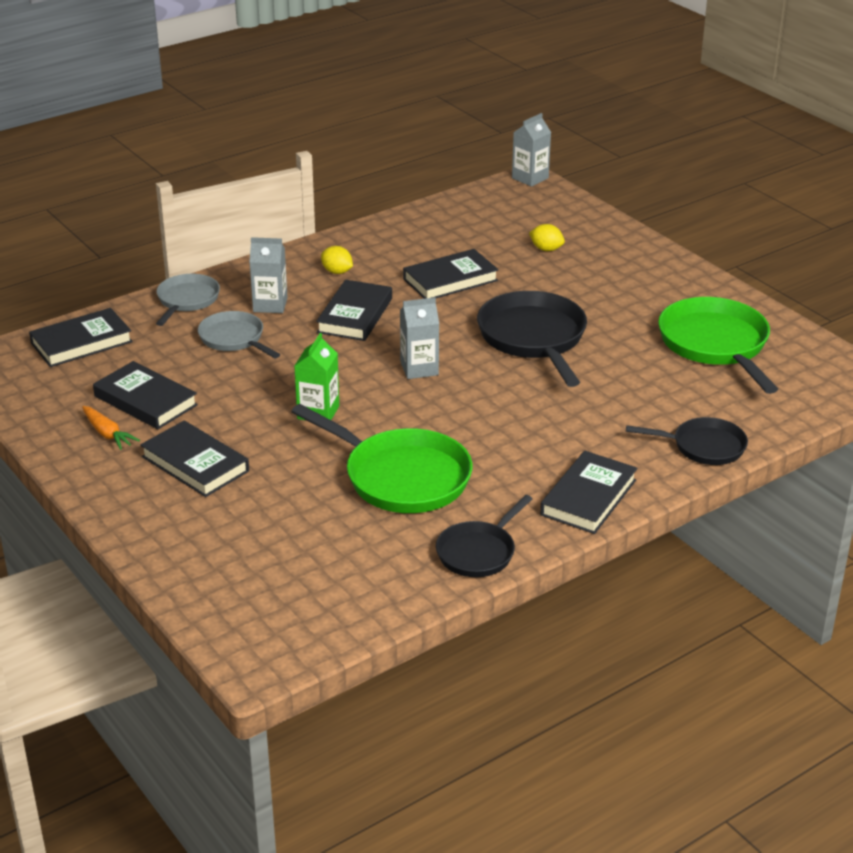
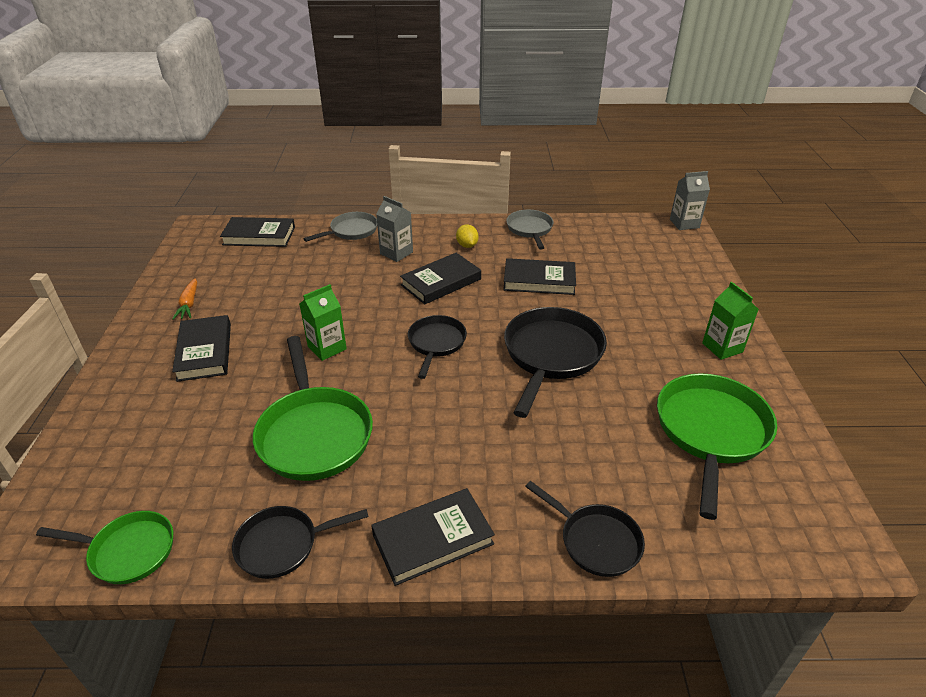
camera: 35 degrees right, 5 degrees up
black book [93,361,198,429] -> none
grey pan [198,311,280,358] -> grey pan moved to [506,210,554,250]
grey carton [400,297,439,379] -> black pan [408,315,467,379]
yellow lemon [529,224,565,251] -> none
none -> green pan [36,511,173,584]
none -> green carton [702,282,759,360]

